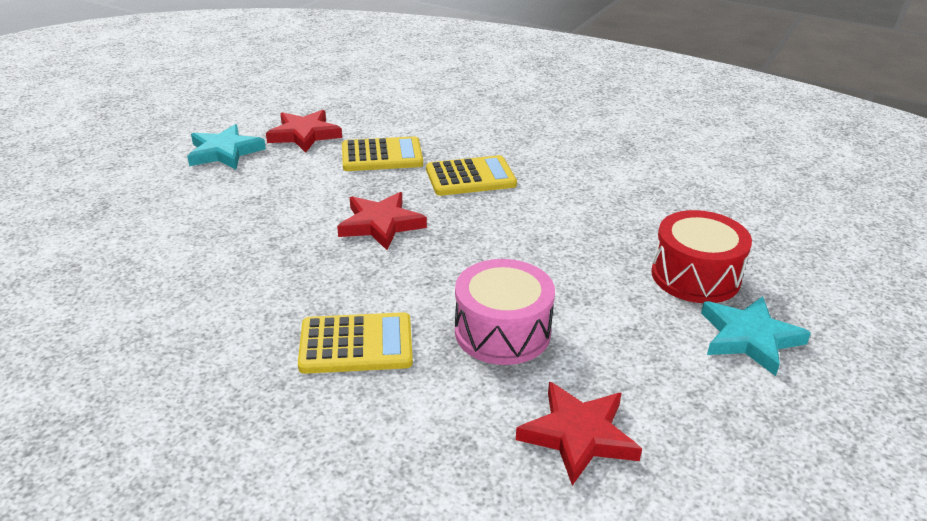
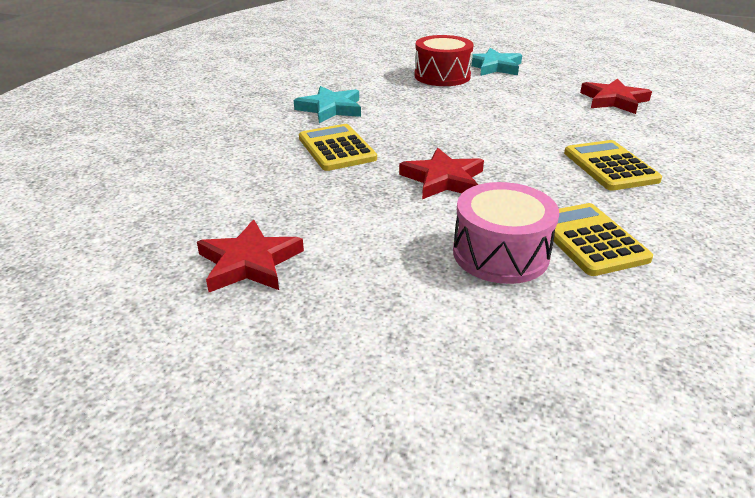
camera: 100 degrees left, 0 degrees up
turquoise star [187,124,266,169] -> turquoise star moved to [294,86,361,123]
yellow calculator [342,136,423,171] -> yellow calculator moved to [554,203,653,276]
pink drum [455,259,555,365] -> pink drum moved to [453,182,559,284]

